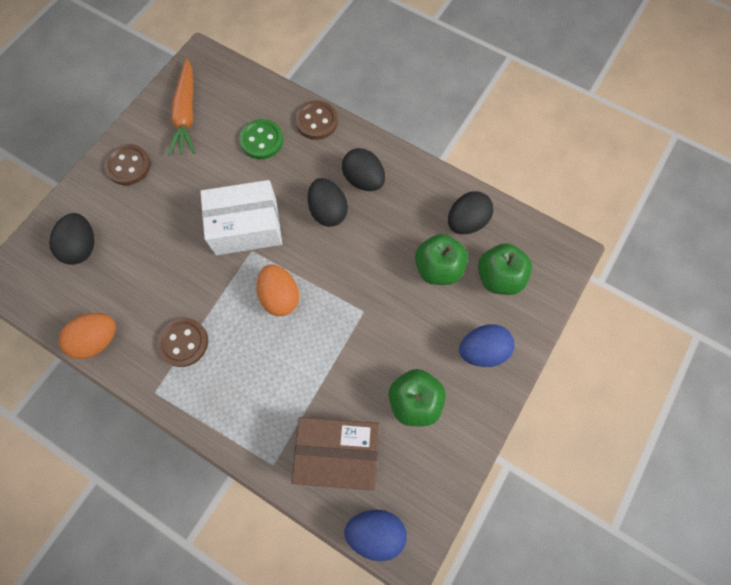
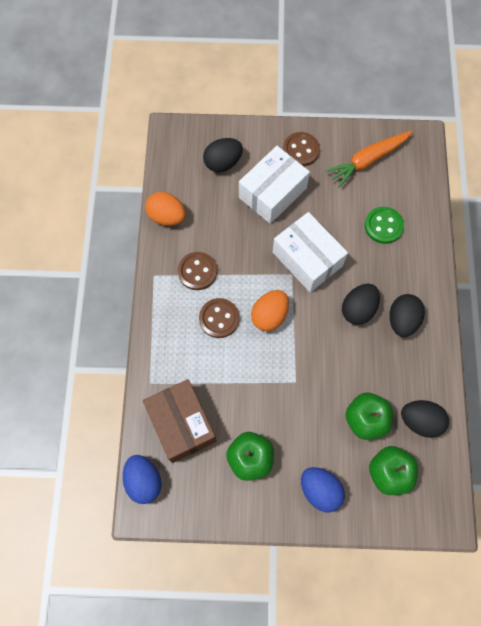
camera: 60 degrees right, 0 degrees up
brown button [295,100,338,140] -> brown button moved to [199,298,239,338]
none -> white box [239,146,310,224]

